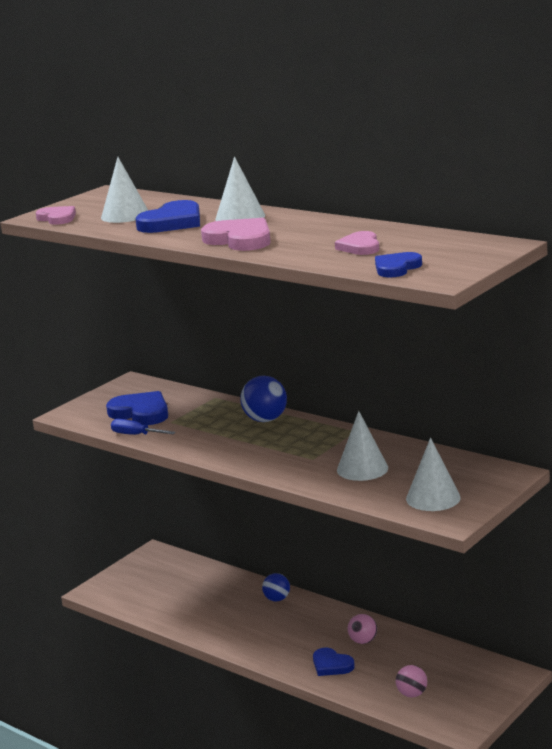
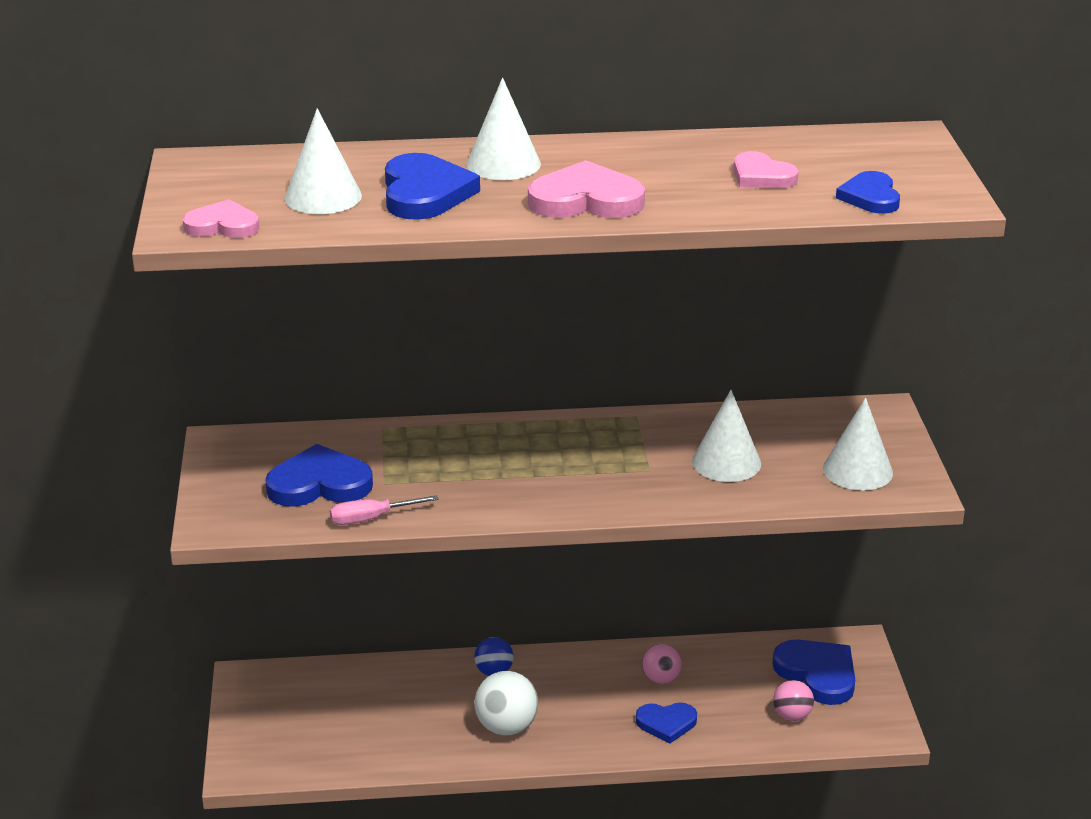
camera: 45 degrees left, 10 degrees up
blue screwdriver [111,419,176,435] -> pink screwdriver [330,495,439,525]
blue ball [240,376,287,422] -> none
none -> white ball [474,671,538,736]
none -> blue heart [772,640,855,705]

